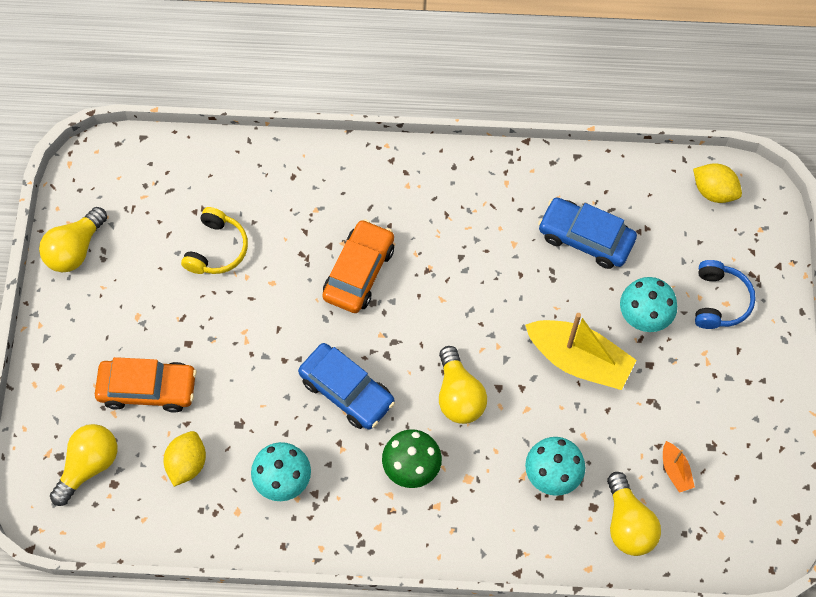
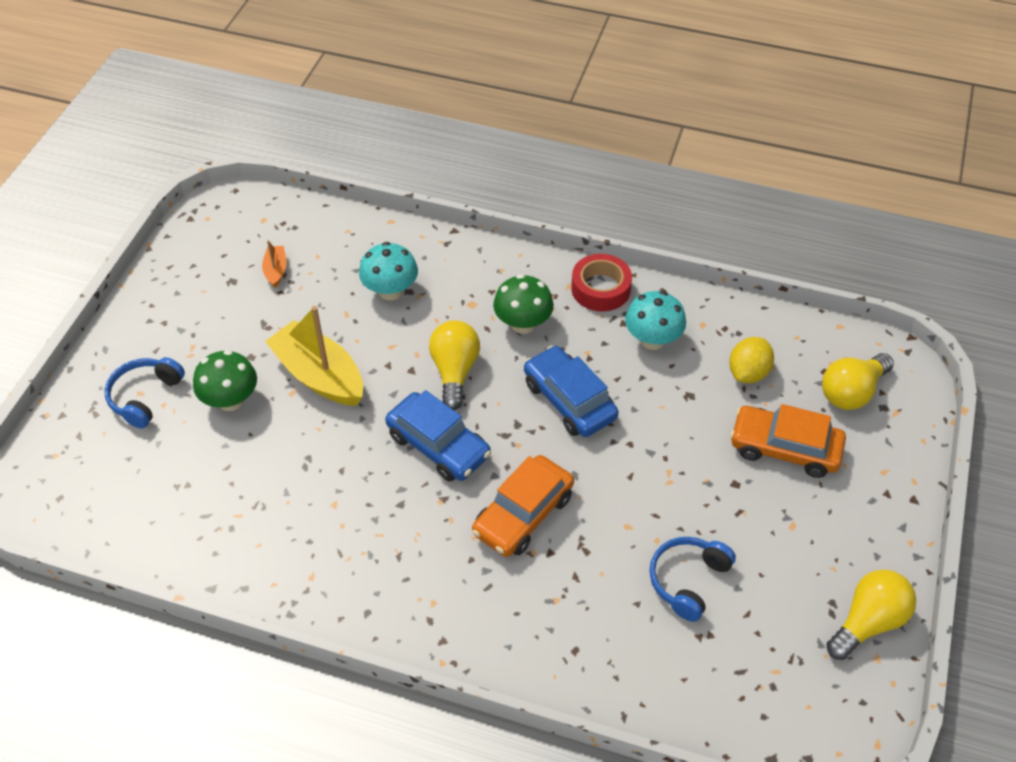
camera: 165 degrees left, 15 degrees down
yellow headphones [181,207,248,274] -> blue headphones [649,537,736,622]
blue car [538,197,637,269] -> blue car moved to [385,390,491,482]
yellow light bulb [607,472,661,556] -> none
turquoise mushroom [620,277,677,332] -> green mushroom [193,350,257,411]
yellow lemon [693,163,742,203] -> none
none -> red tape [571,254,632,311]

